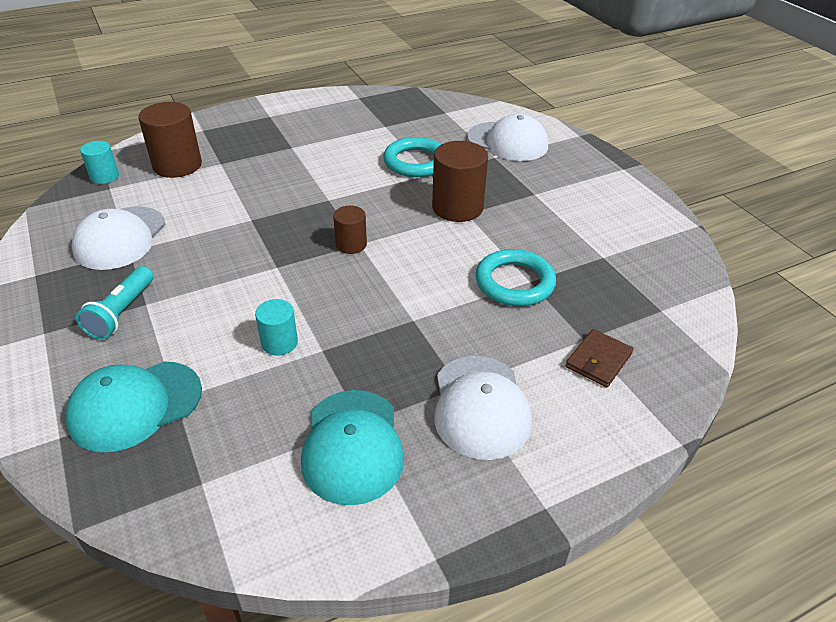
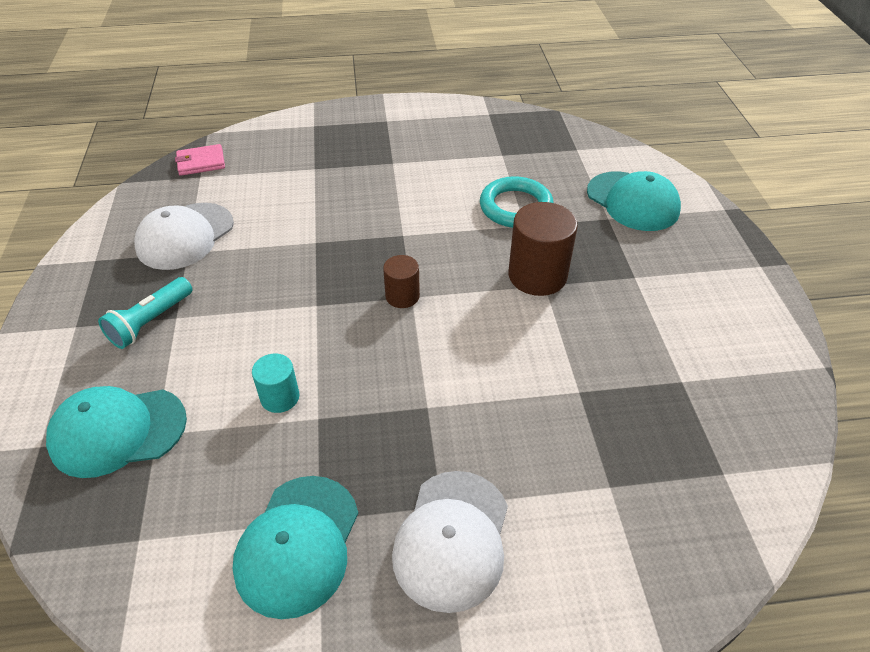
camera: 20 degrees right, 5 degrees up
turquoise cylinder [80,141,119,184] -> pink wallet [175,144,225,176]
brown cylinder [138,102,202,178] -> none
white cap [467,114,548,161] -> turquoise cap [587,171,681,231]
turquoise ring [475,249,556,306] -> none
brown wallet [565,329,634,388] -> none

